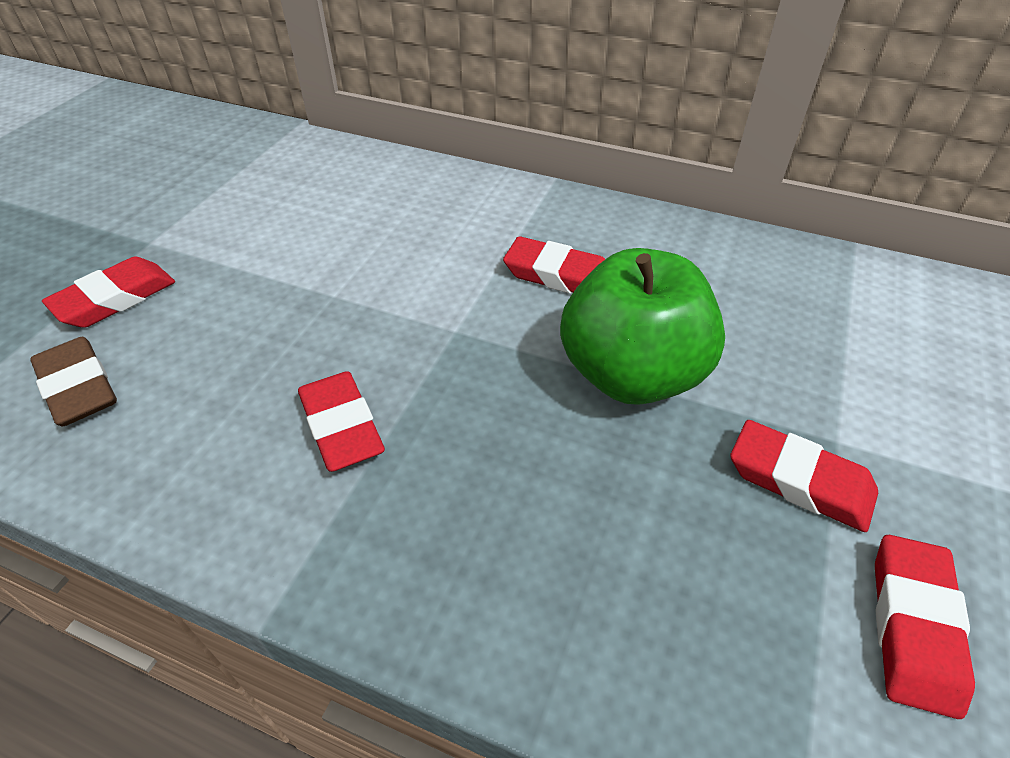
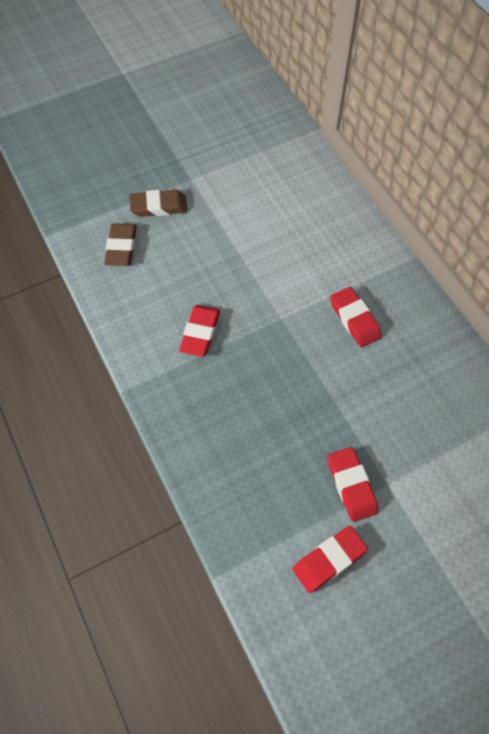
camera: 40 degrees right, 15 degrees up
red eraser [42,257,175,328] -> brown eraser [129,190,188,217]
green apple [560,248,725,405] -> none

